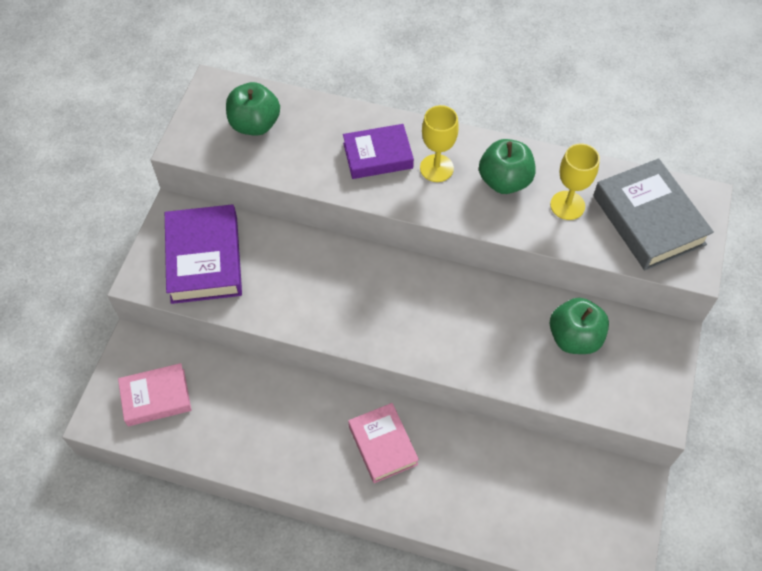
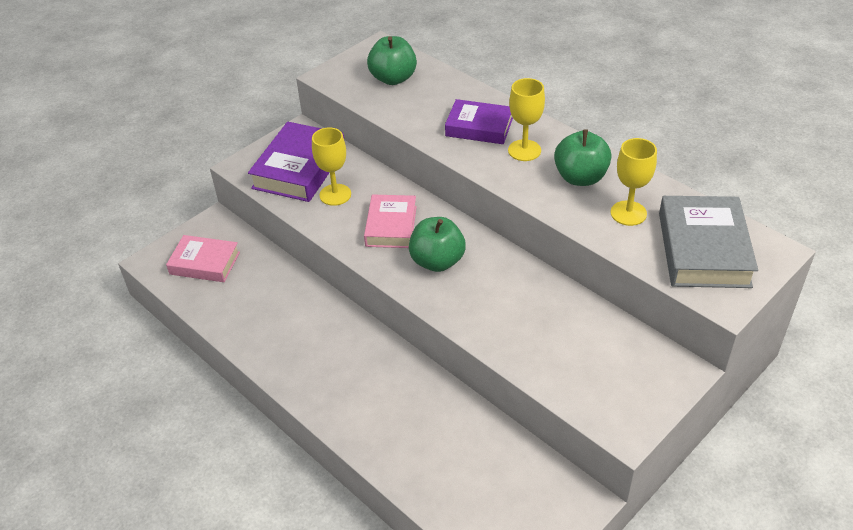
camera: 30 degrees right, 15 degrees down
pink book [348,403,419,483] -> pink book moved to [364,194,417,248]
green apple [550,298,609,354] -> green apple moved to [409,217,466,272]
none -> yellow goblet [312,128,351,206]

